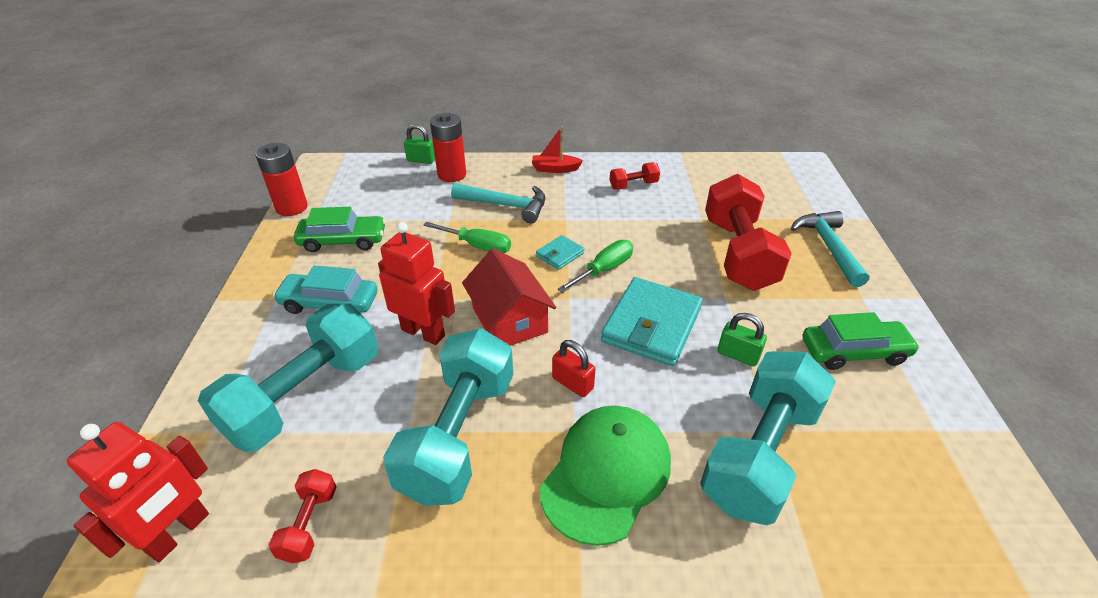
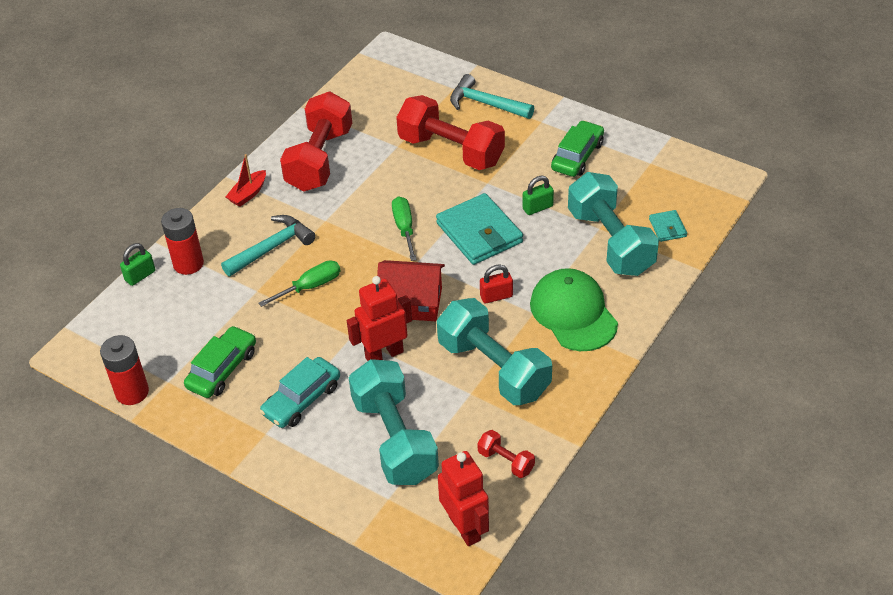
camera: 55 degrees left, 5 degrees up
turquoise wallet [536,235,584,270] -> turquoise wallet moved to [649,210,687,242]
red dumbbell [610,162,660,190] -> red dumbbell [280,92,352,192], size x2.27

